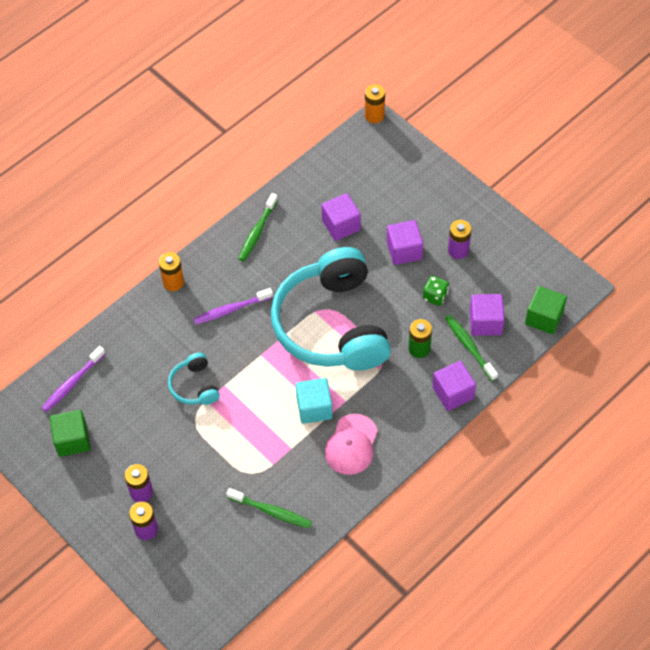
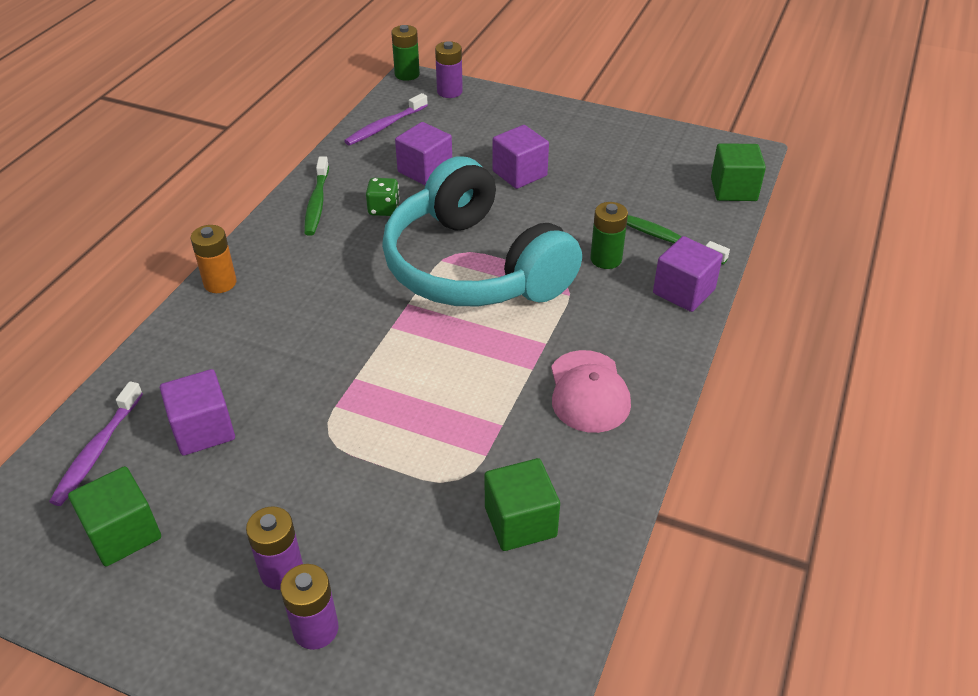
camera: 25 degrees left, 15 degrees down
turquoise headphones [168,353,220,405] -> none
purple toothbrush [193,288,273,325] -> purple toothbrush moved to [344,93,428,146]
green toothbrush [226,488,312,529] -> green cube [485,458,560,551]
turquoise cube [296,378,332,424] -> none
orange battery [365,84,385,123] -> green battery [391,25,420,81]
green dice [423,276,449,306] -> green dice moved to [366,178,400,216]
purple battery [448,220,472,259] -> purple battery moved to [435,41,463,98]
purple cube [470,294,505,336] -> purple cube moved to [160,369,235,456]

